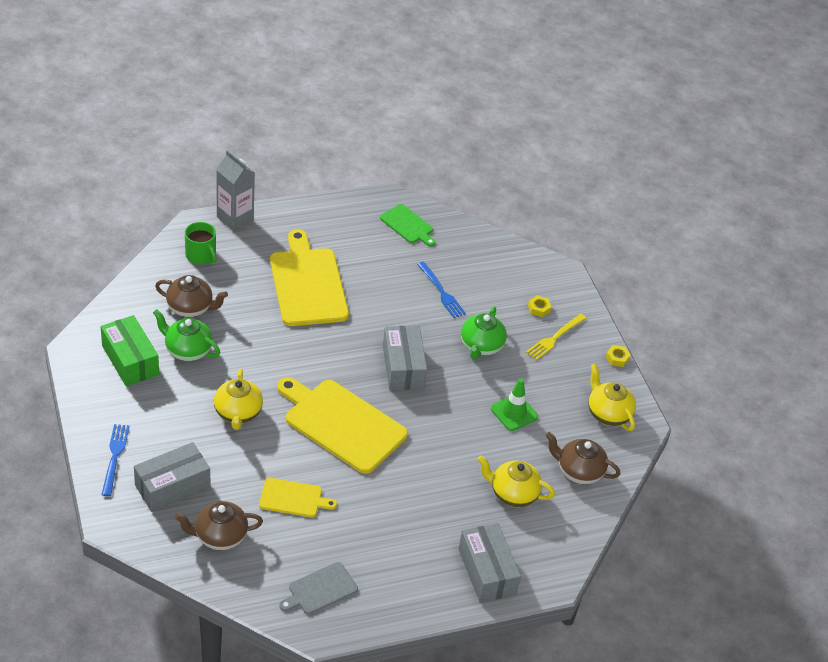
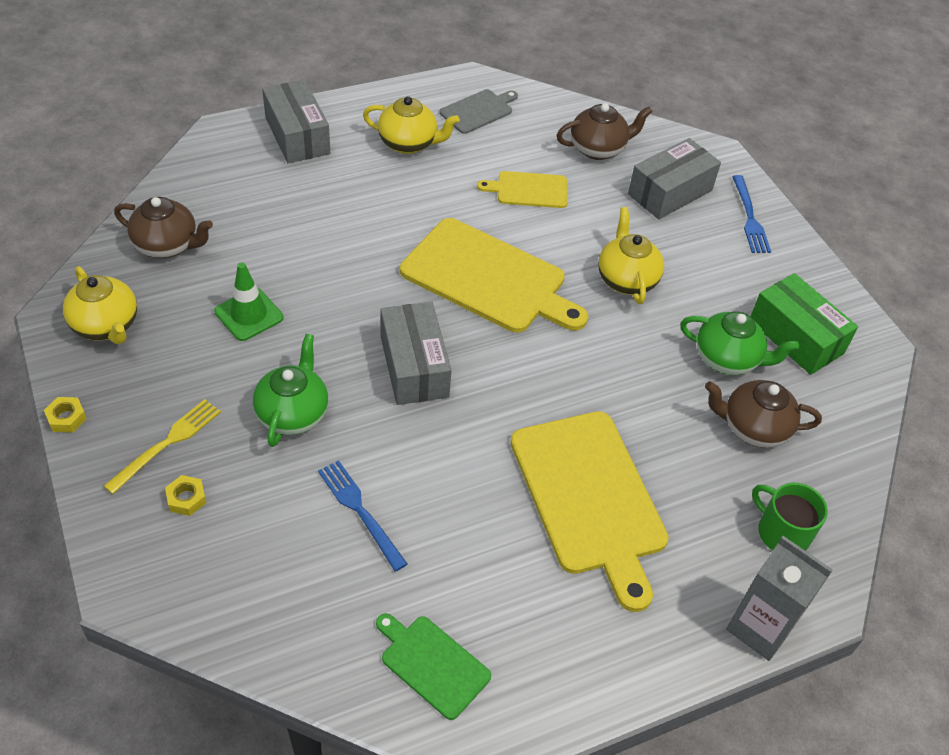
camera: 175 degrees right, 5 degrees up
yellow teapot [478,455,555,507] -> yellow teapot moved to [363,96,459,154]

